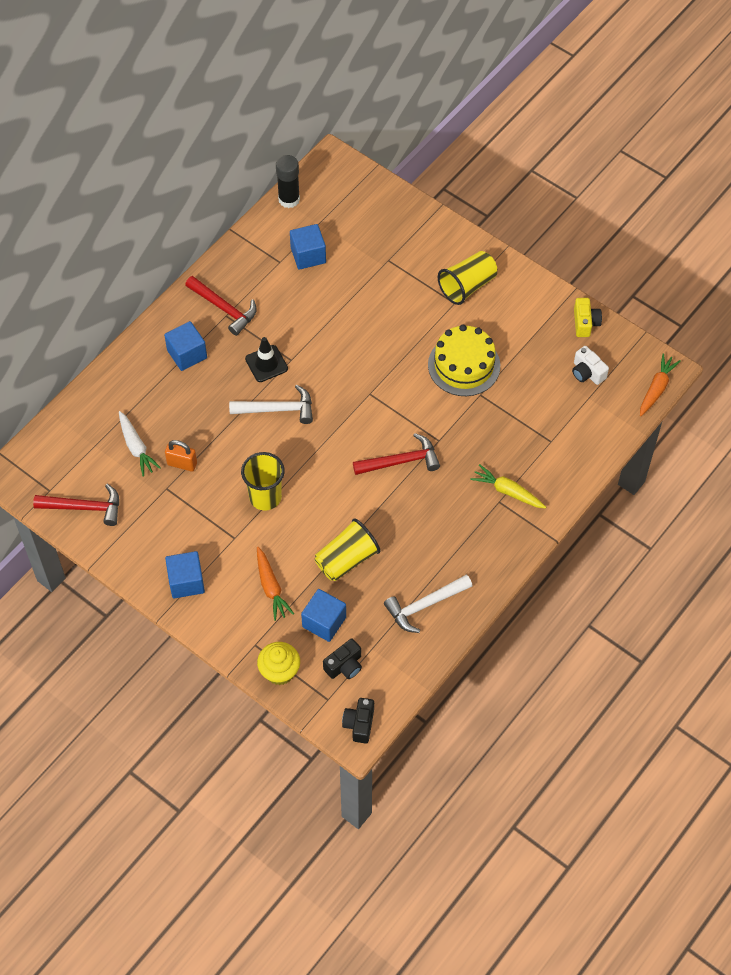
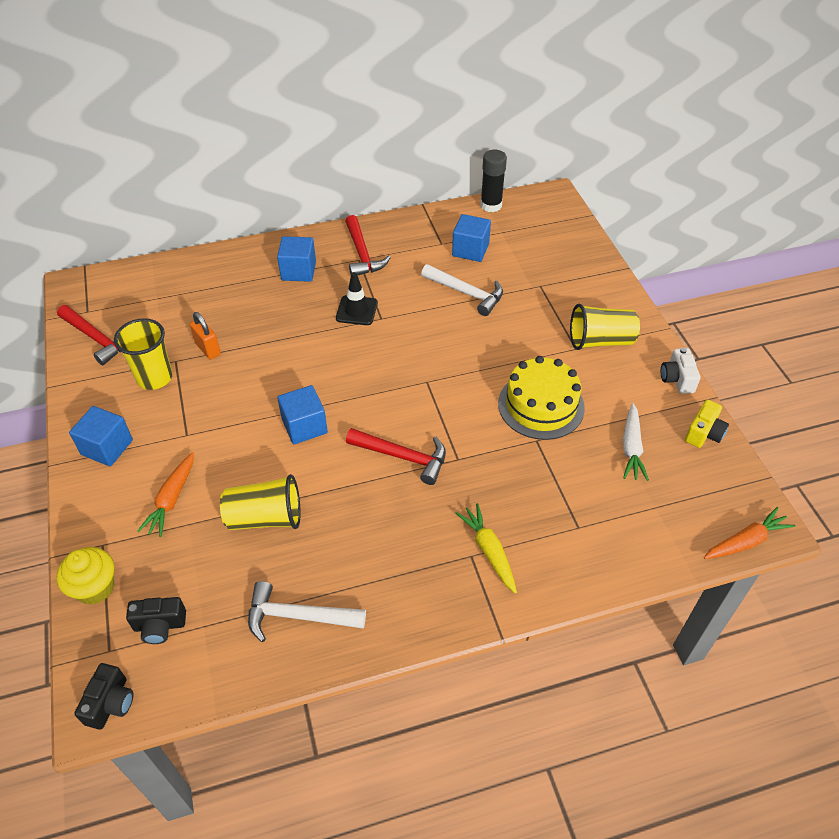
camera: 35 degrees right, 10 degrees down
white carrot [119,411,161,477] -> white carrot moved to [623,403,649,481]
white hammer [229,385,313,424] -> white hammer moved to [421,264,503,316]
yellow cup [241,452,285,510] -> yellow cup moved to [114,318,173,390]
blue cube [301,589,346,642] -> blue cube moved to [277,385,328,444]
black camera [342,698,374,744] -> black camera turned 150 degrees clockwise [74,663,134,729]
white camera [572,346,609,385] -> white camera moved to [661,348,701,394]

